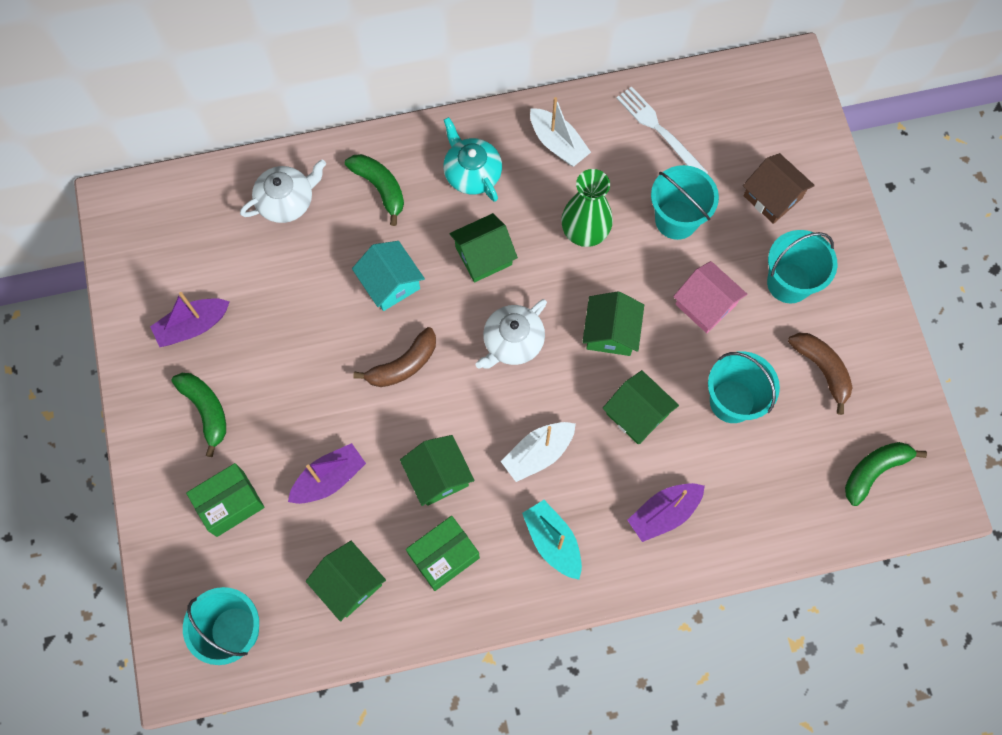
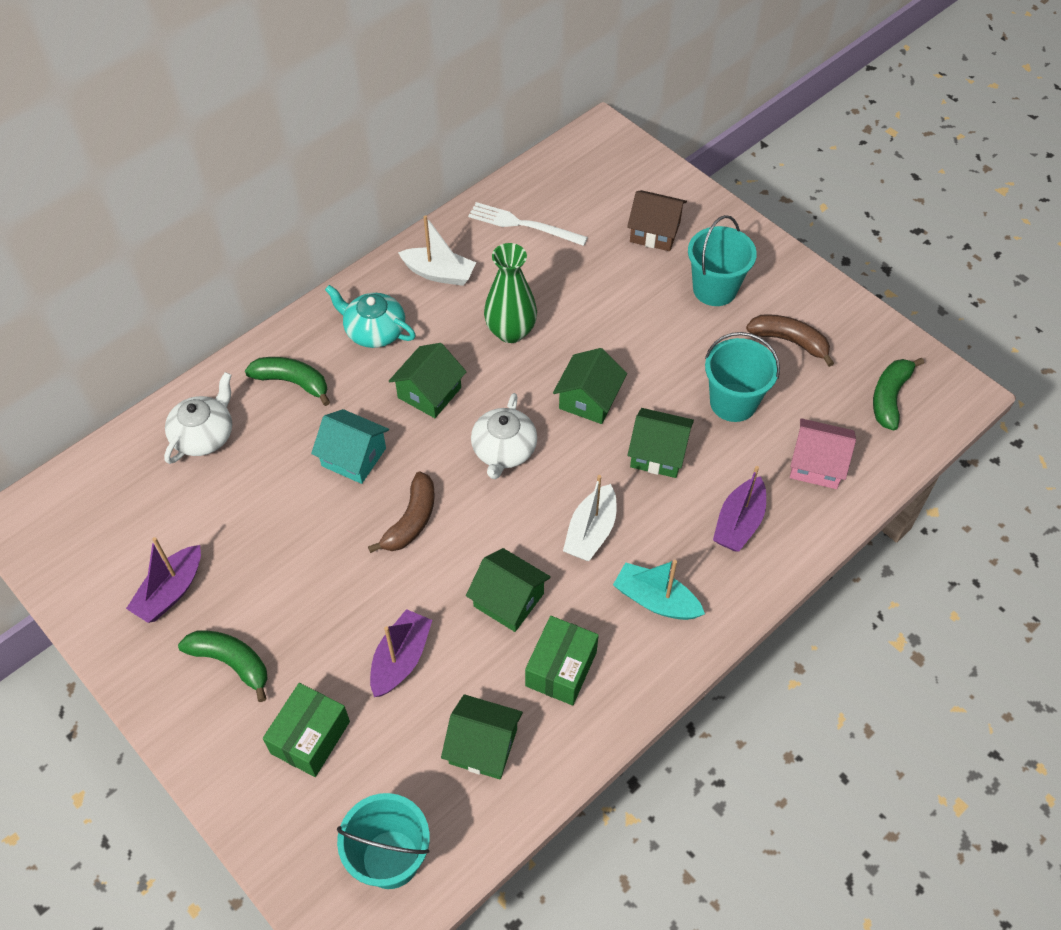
camera: 30 degrees left, 15 degrees down
green house [582,291,644,356] -> green house turned 45 degrees clockwise [553,348,627,424]
turquoise bucket [651,165,719,240] -> none
pink house [673,261,747,333] -> pink house moved to [790,418,856,489]

